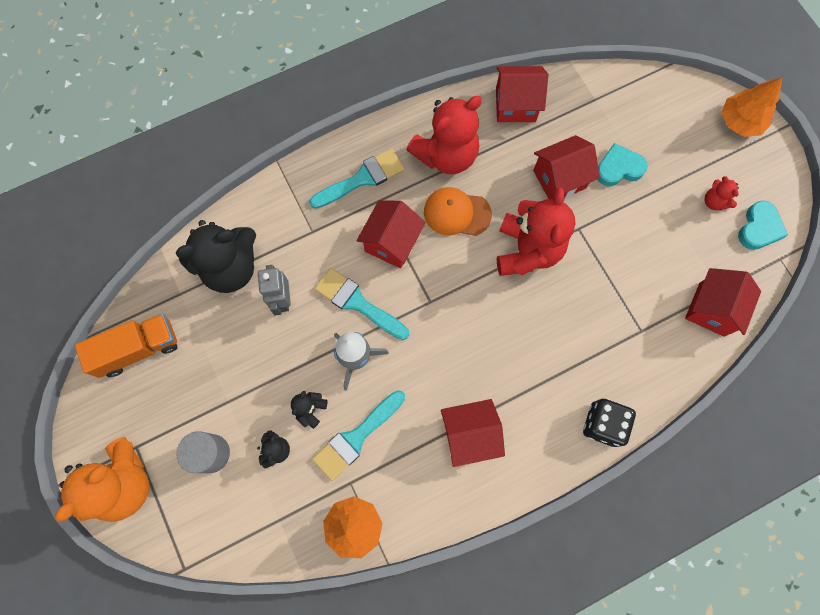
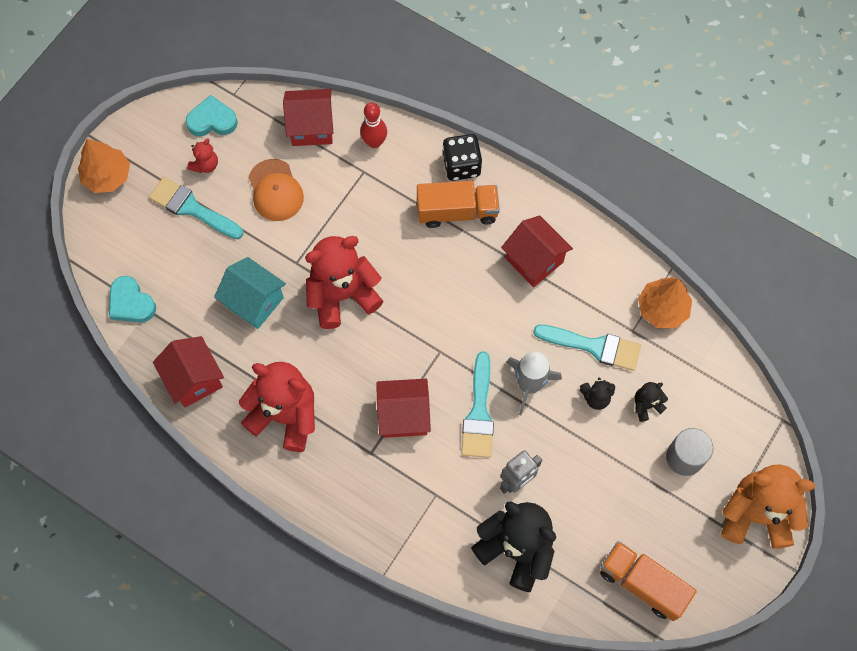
camera: 120 degrees left, 5 degrees down
turquoise brush [309,148,405,209] -> turquoise brush moved to [149,177,243,239]
orange cap [424,187,492,236] -> orange cap moved to [249,159,304,221]
red house [533,135,600,199] -> turquoise house [214,257,286,329]
turquoise heart [597,143,648,186] -> turquoise heart moved to [109,276,156,322]
none -> red bowling pin [360,102,387,148]
none -> orange truck [417,181,500,228]

